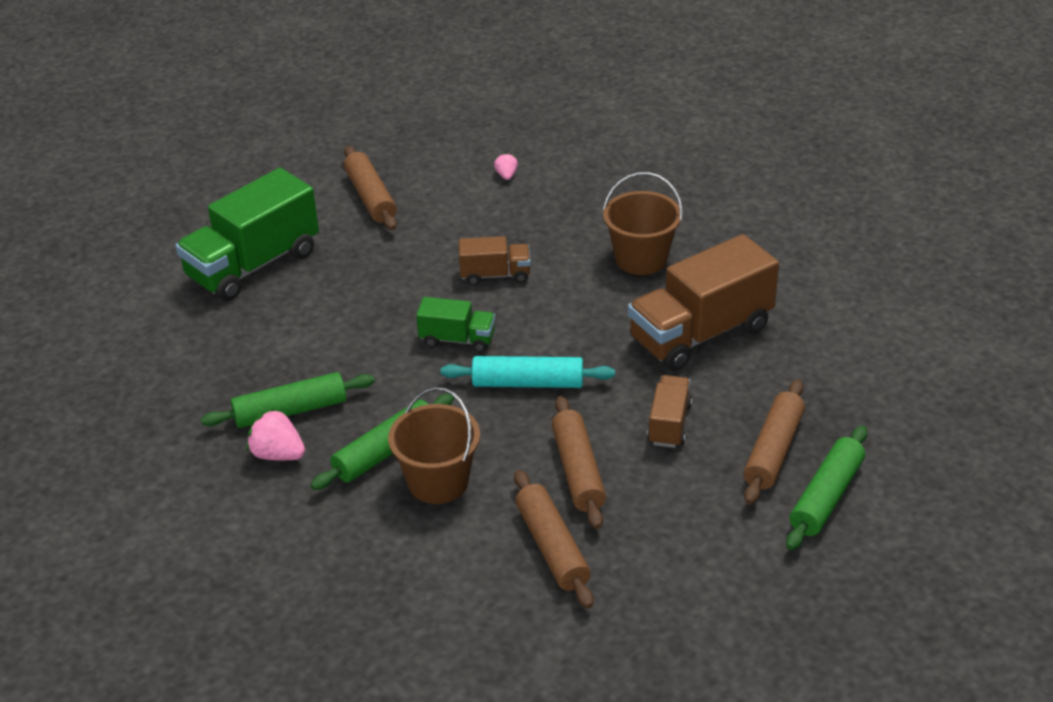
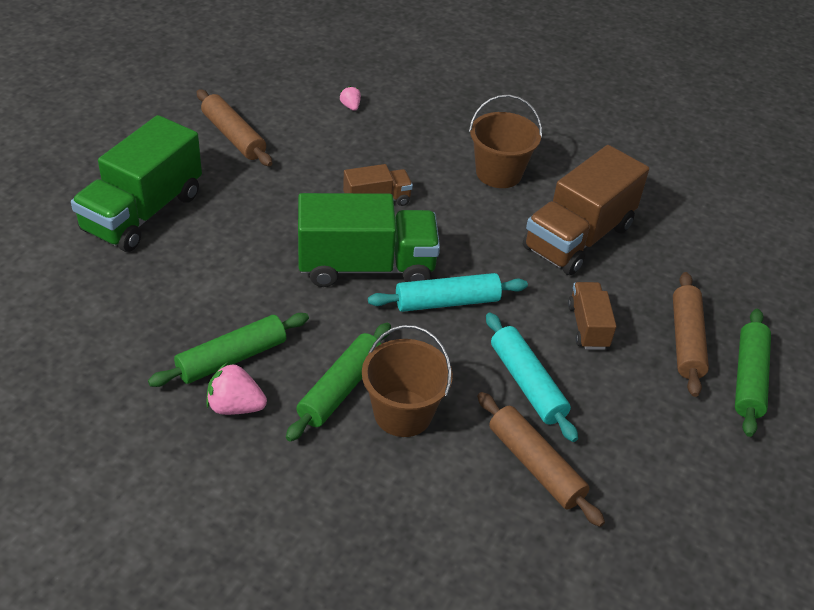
camera: 20 degrees left, 5 degrees up
green truck [416,297,495,353] -> green truck [298,193,440,287], size x1.96
brown rolling pin [552,396,606,529] -> turquoise rolling pin [486,313,578,442]

